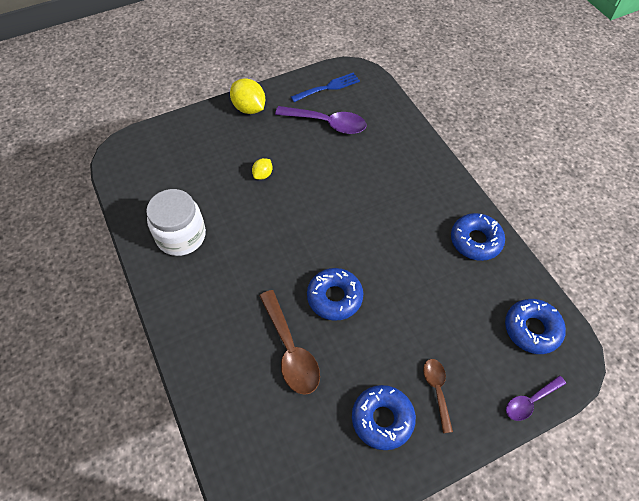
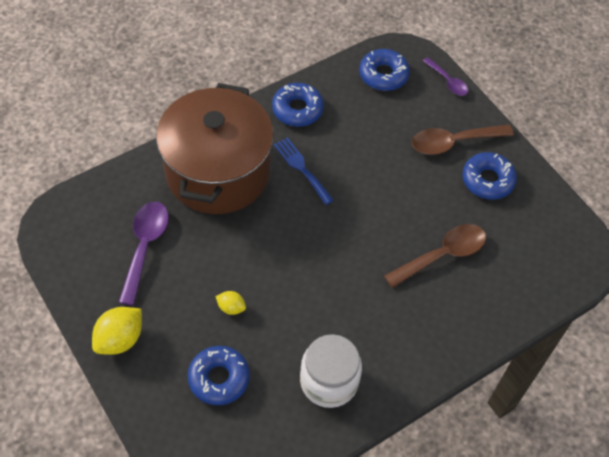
camera: 100 degrees left, 0 degrees up
blue fork [291,72,360,102] -> blue fork moved to [274,137,334,205]
blue donut [307,268,363,321] -> blue donut moved to [188,346,250,405]
brown spoon [423,359,453,433] -> brown spoon [412,125,514,155], size x1.69
none -> brown pot [156,83,274,214]

